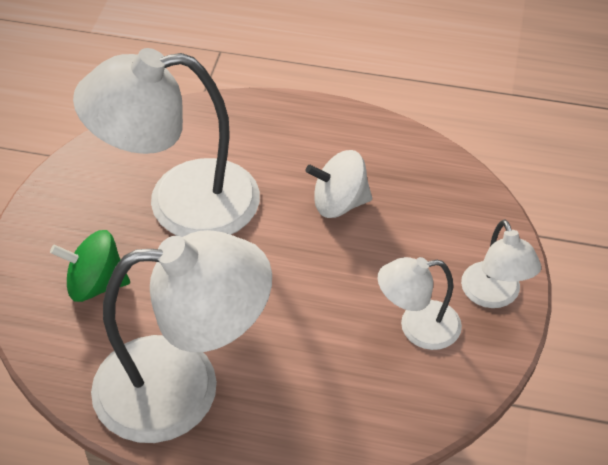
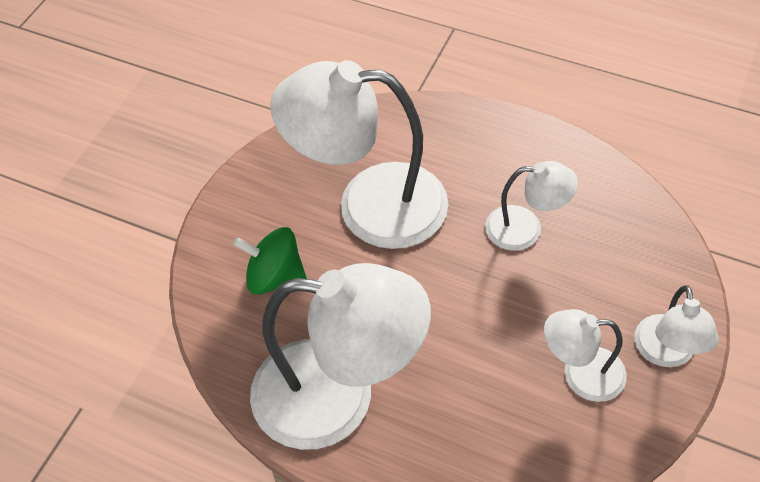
camera: 15 degrees right, 5 degrees up
white spinning top [306,150,372,218] -> white lamp [485,161,578,251]

